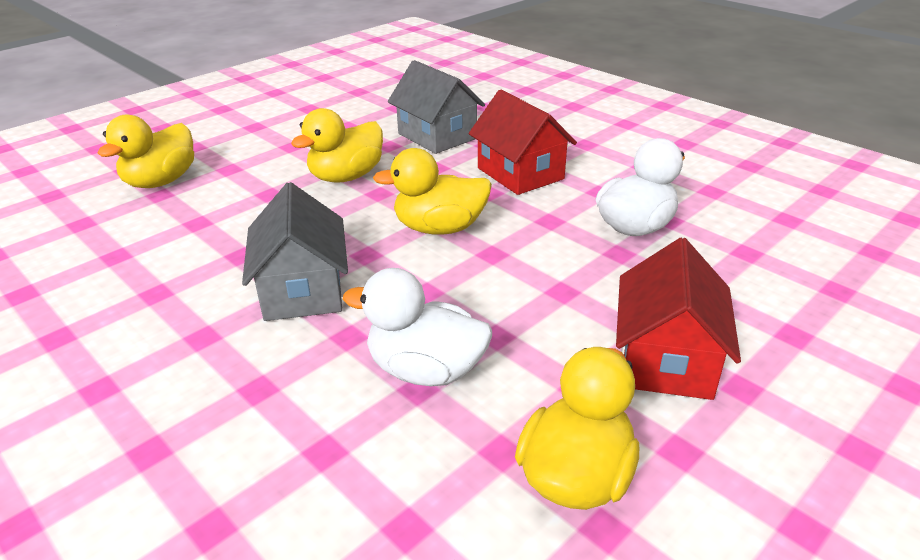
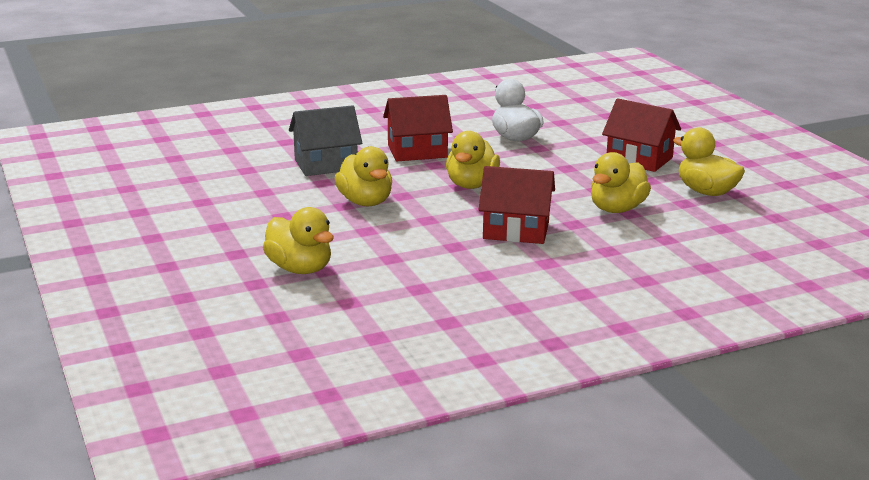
camera: 70 degrees left, 10 degrees down
grey house [242,182,348,321] -> red house [478,166,555,244]
white duck [342,268,492,386] -> yellow duck [591,152,651,213]

